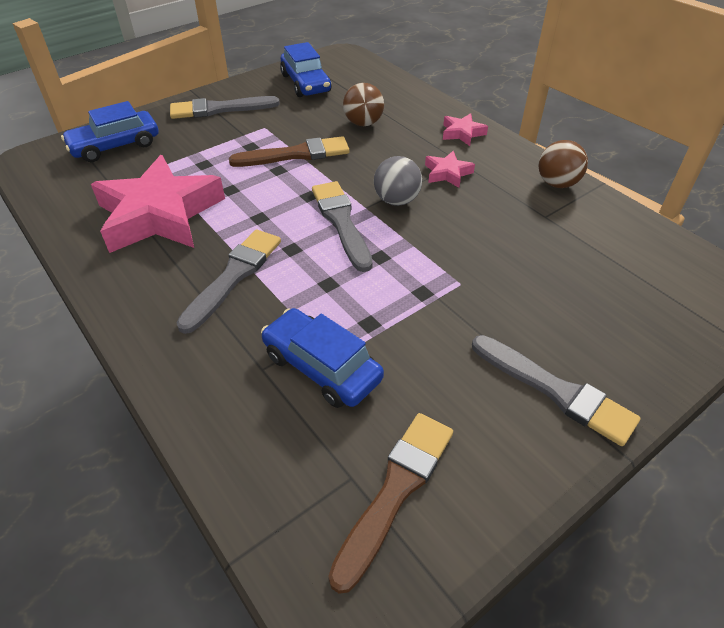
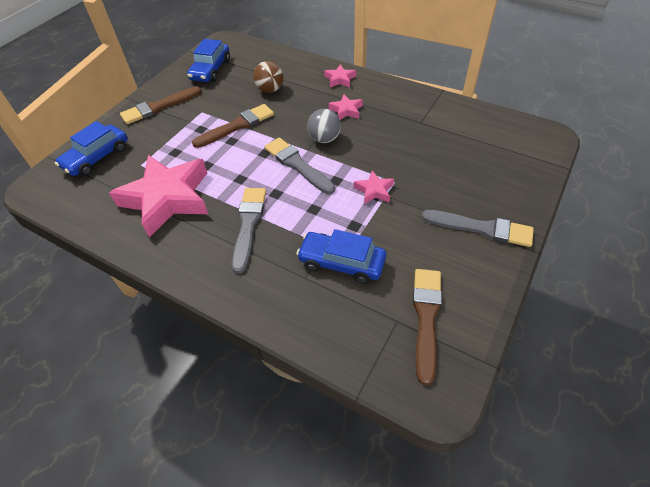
camera: 20 degrees left, 5 degrees up
grey brush [170,96,280,119] -> brown brush [120,86,202,124]
blue car [280,42,332,97] -> blue car turned 60 degrees clockwise [187,39,230,82]
brown ball [539,140,588,188] -> none
none -> pink star [354,170,394,204]

